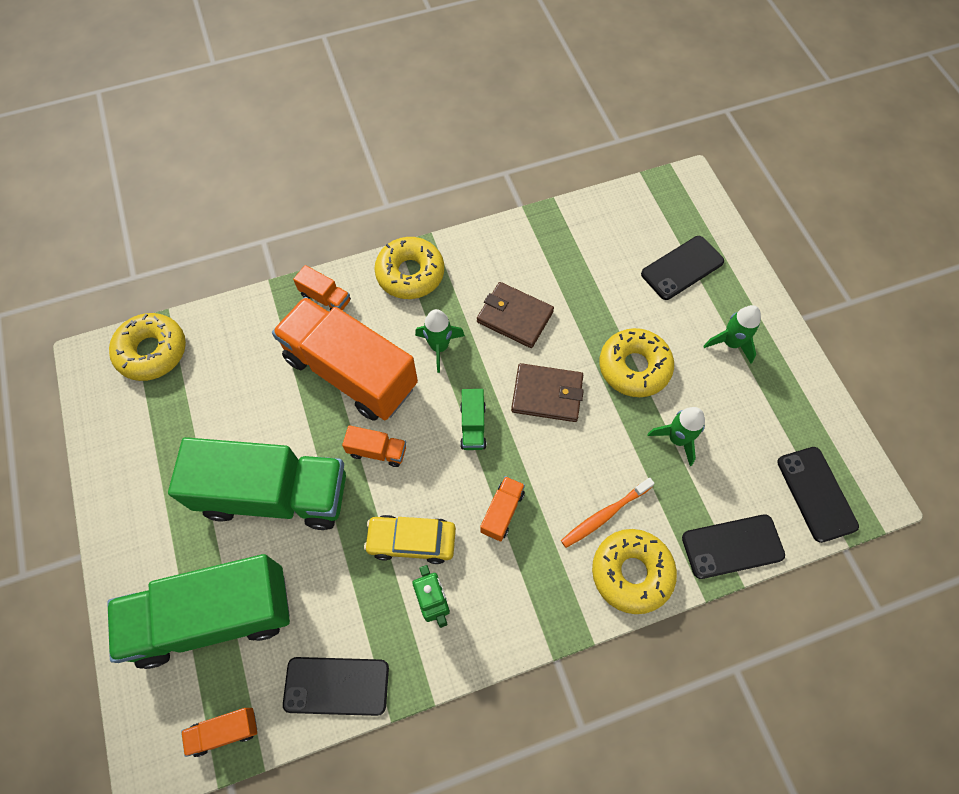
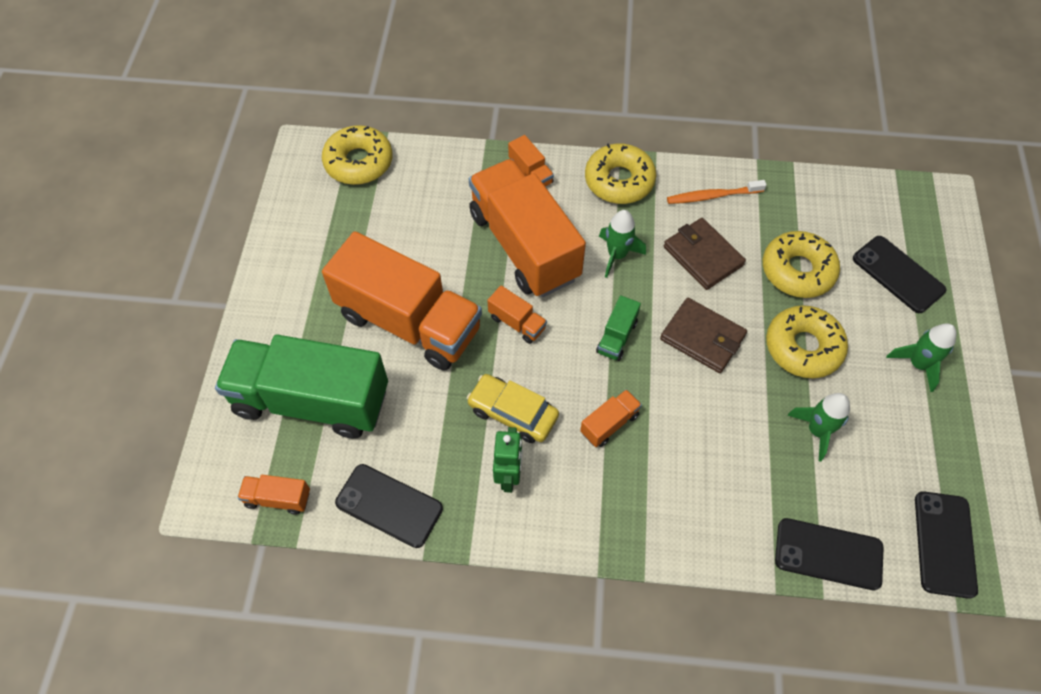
camera: 25 degrees right, 5 degrees down
green truck [168,437,346,530] -> orange truck [322,231,482,371]
orange toothbrush [561,478,655,548] -> orange toothbrush moved to [667,180,767,204]
yellow donut [592,529,677,614] -> yellow donut moved to [763,231,840,298]
black phone [641,236,724,300] -> black phone turned 60 degrees clockwise [853,236,946,313]

